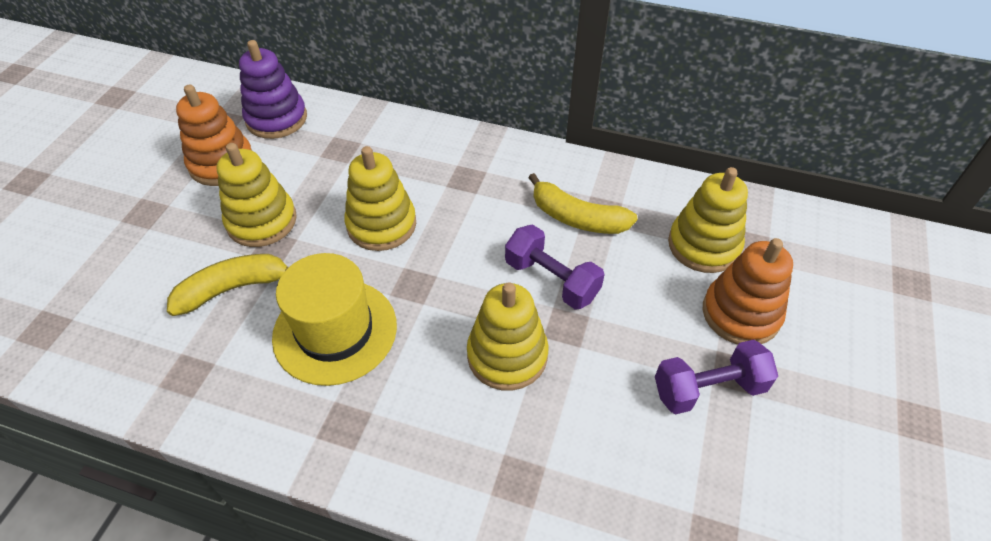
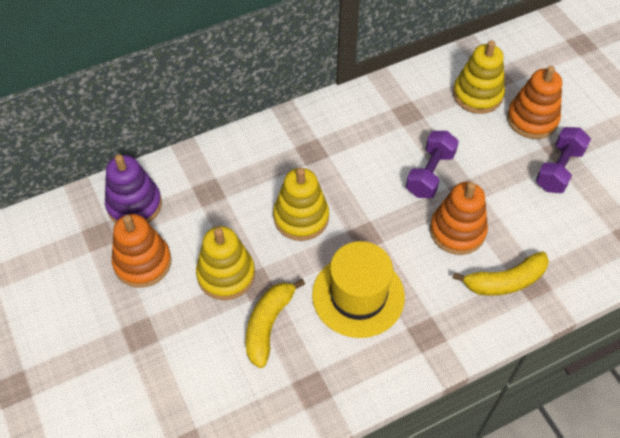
camera: 45 degrees left, 5 degrees up
yellow stacking toy [467,282,549,391] -> orange stacking toy [430,182,488,255]
purple dumbbell [505,225,605,310] -> purple dumbbell turned 60 degrees counterclockwise [406,131,459,198]
yellow banana [528,173,638,234] -> yellow banana moved to [452,251,549,296]

